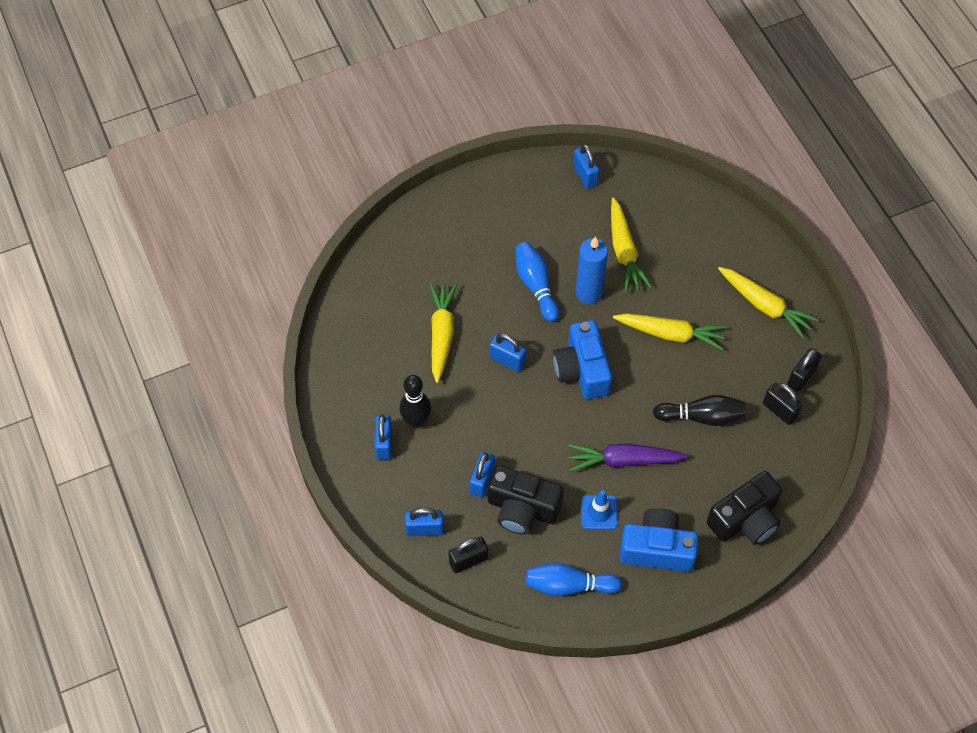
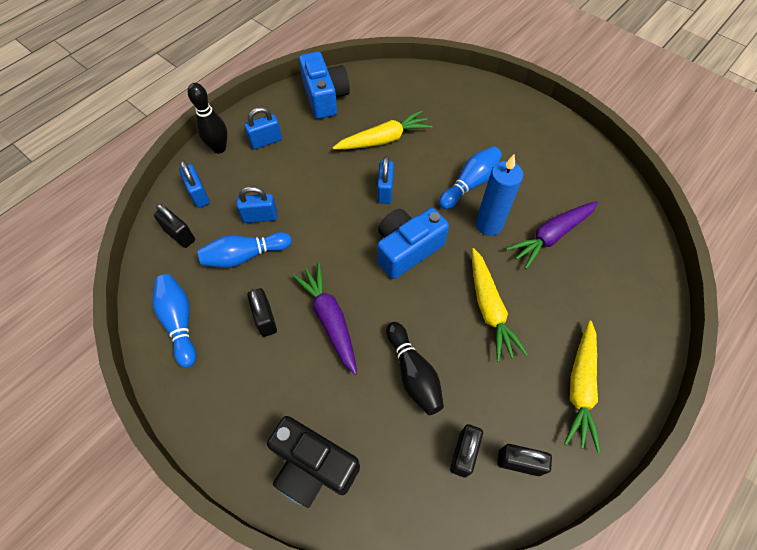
camera: 65 degrees right, 0 degrees up
black bowling pin [400,375,431,428] -> black bowling pin moved to [188,83,228,153]
black camera [487,465,564,535] -> blue bowling pin [197,232,292,268]
blue padlock [573,144,599,189] -> none
blue traffic cone [581,490,618,529] -> black padlock [247,288,277,337]
yellow carrot [611,198,652,292] -> purple carrot [506,201,598,269]
blue camera [619,508,698,572] -> blue camera moved to [299,52,350,119]

